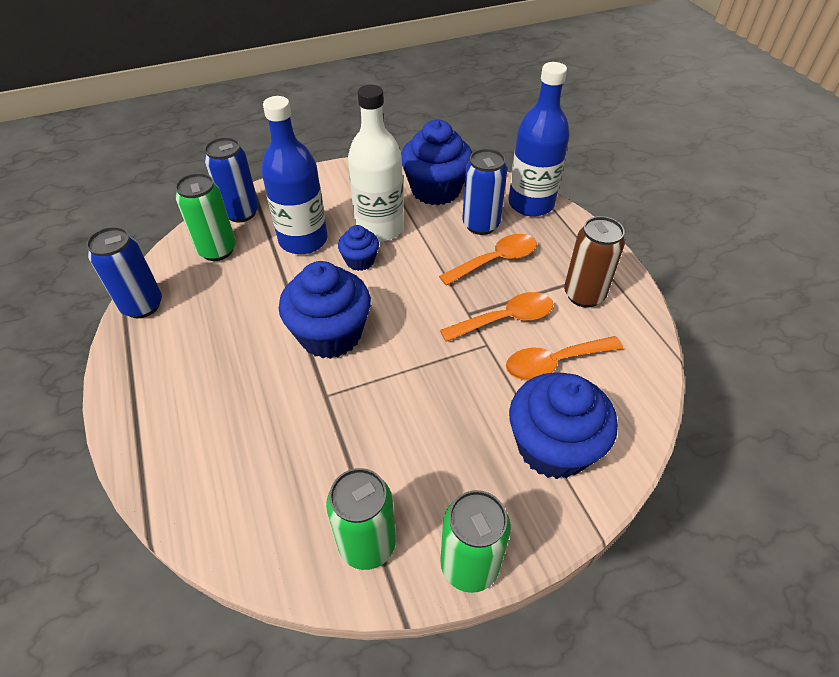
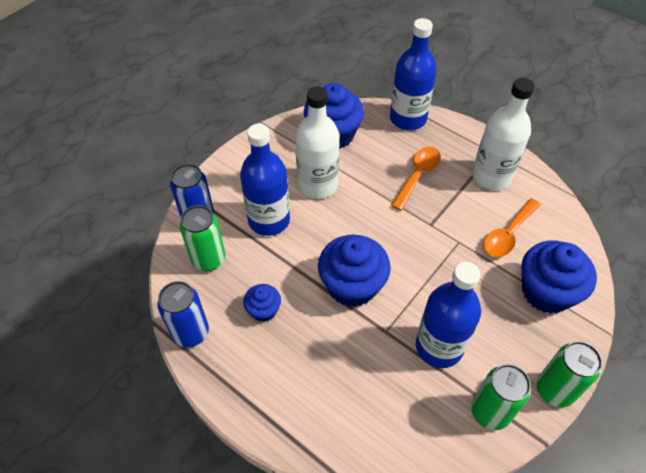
camera: 30 degrees left, 5 degrees up
blue cupcake [338,225,379,271] -> blue cupcake moved to [243,284,281,322]
orange spoon [440,292,553,342] -> none
blue can [462,149,507,235] -> none
brown can [564,216,625,308] -> white bottle [472,78,535,190]
none -> blue bottle [416,262,481,368]

